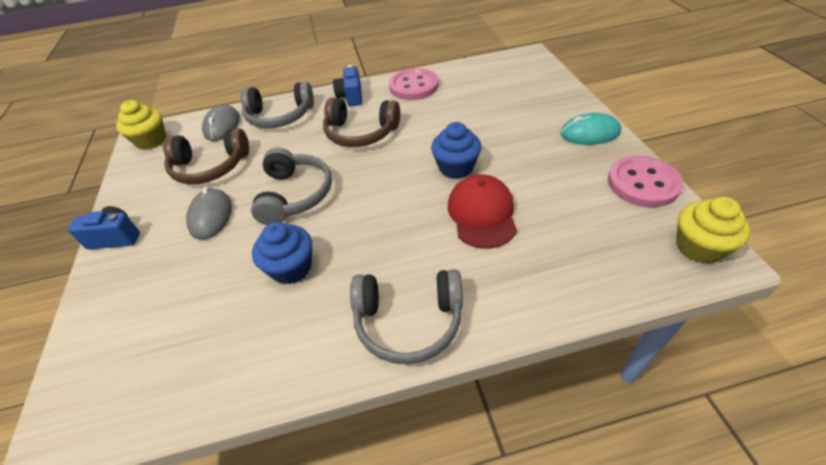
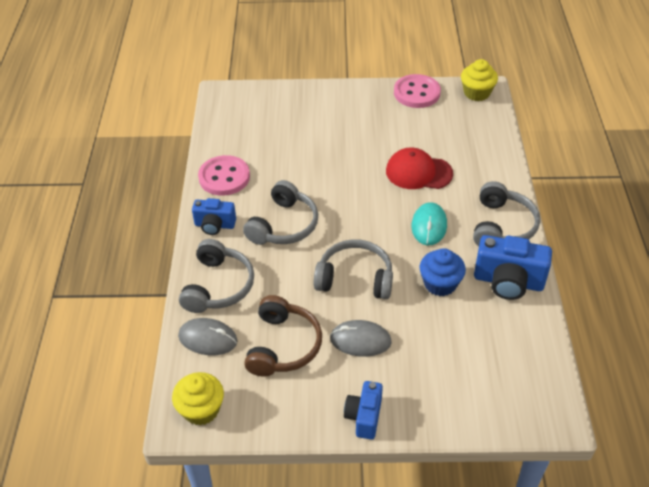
camera: 80 degrees left, 0 degrees up
brown headphones [323,97,400,147] -> grey headphones [243,180,318,245]
blue cupcake [431,122,481,179] -> none
turquoise mouse [560,113,621,145] -> turquoise mouse moved to [412,202,447,245]
none -> blue camera [474,235,552,300]

